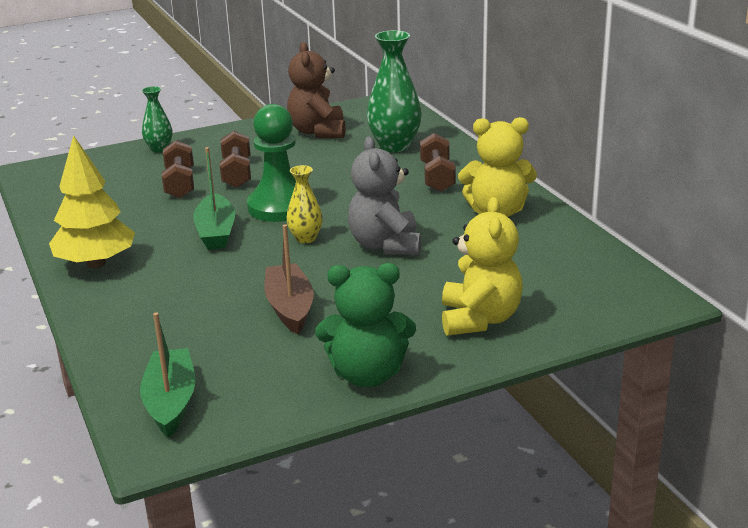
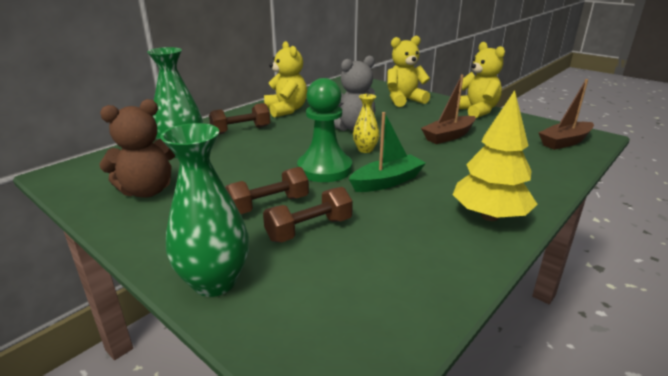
camera: 115 degrees left, 0 degrees up
green boat [140,312,195,438] -> brown boat [539,79,594,150]
green vase [142,86,172,153] -> green vase [160,123,249,297], size x1.79
green teddy bear [315,263,416,387] -> yellow teddy bear [459,42,505,118]

